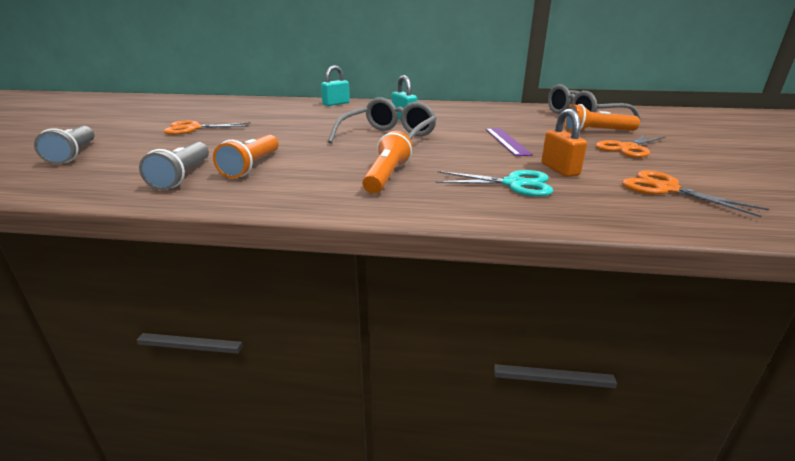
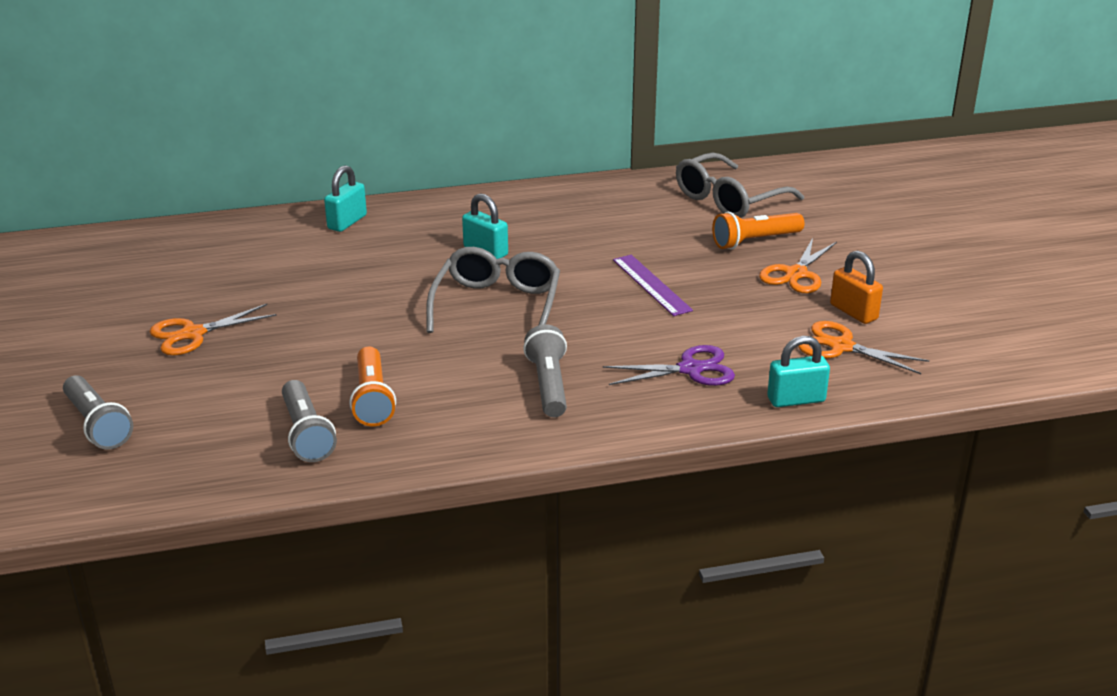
camera: 20 degrees left, 5 degrees up
orange flashlight [362,131,413,194] -> grey flashlight [523,324,567,417]
turquoise scissors [435,170,553,197] -> purple scissors [603,345,735,386]
orange padlock [541,109,587,177] -> orange padlock moved to [830,250,883,324]
none -> turquoise padlock [767,336,830,407]

